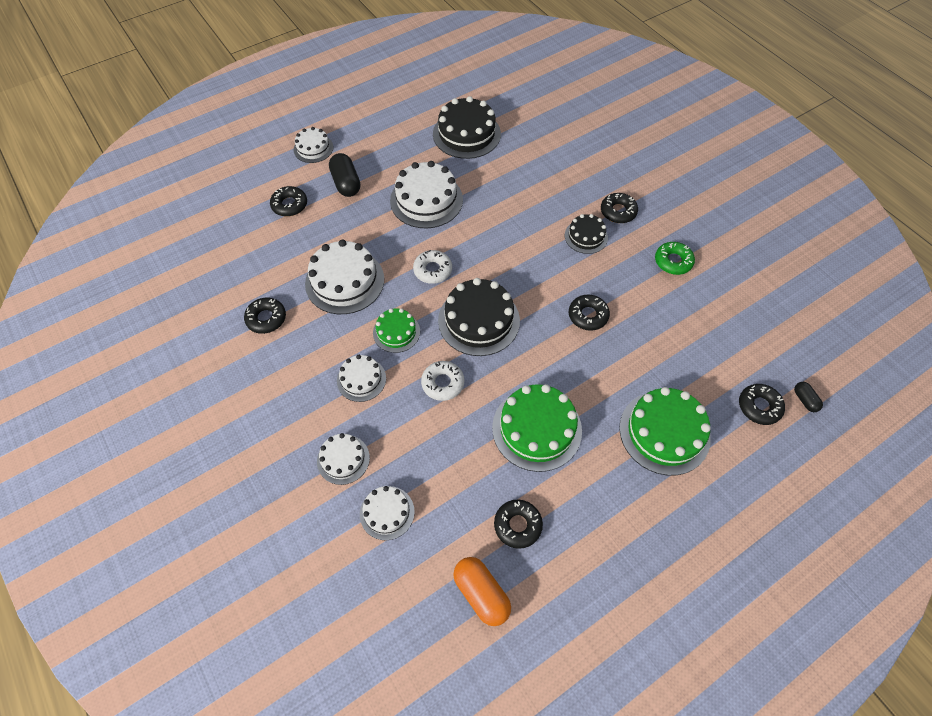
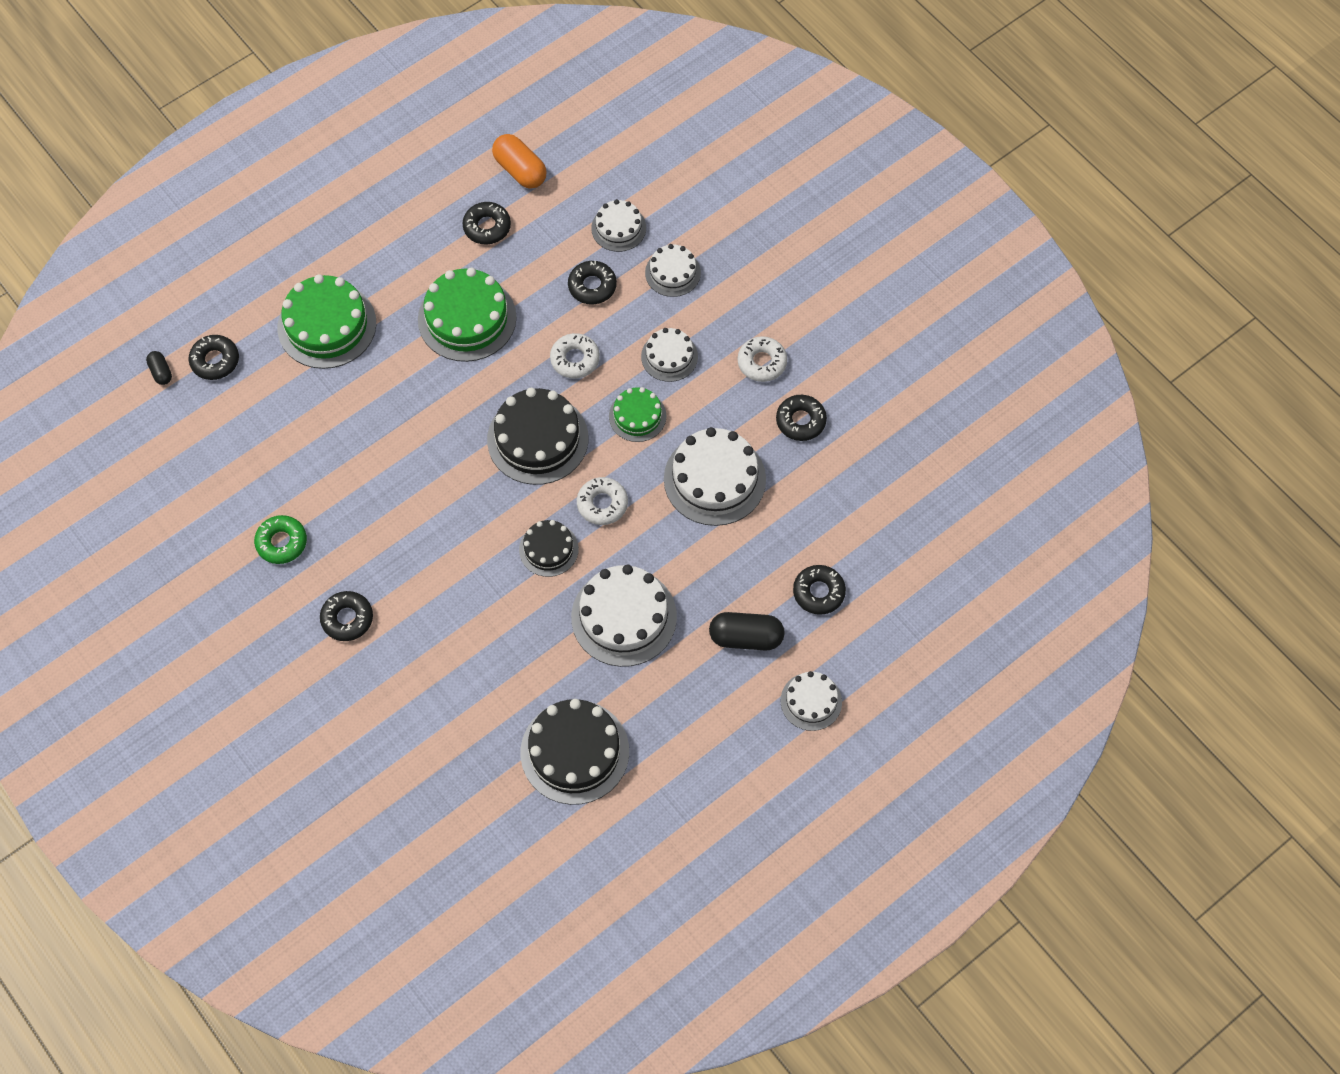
camera: 175 degrees right, 5 degrees up
black capsule [329,153,360,197] -> black capsule turned 60 degrees counterclockwise [709,612,785,650]
black cake [565,214,608,254] -> black cake moved to [519,520,579,577]
black donut [569,295,610,331] -> black donut moved to [568,261,617,305]
none -> white donut [738,336,787,382]

